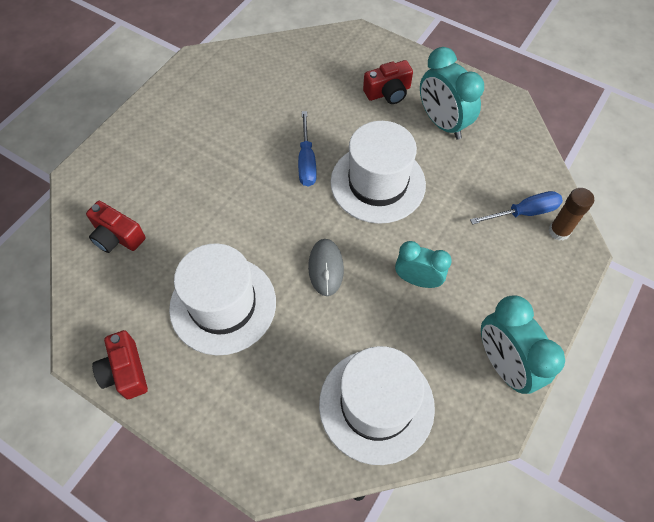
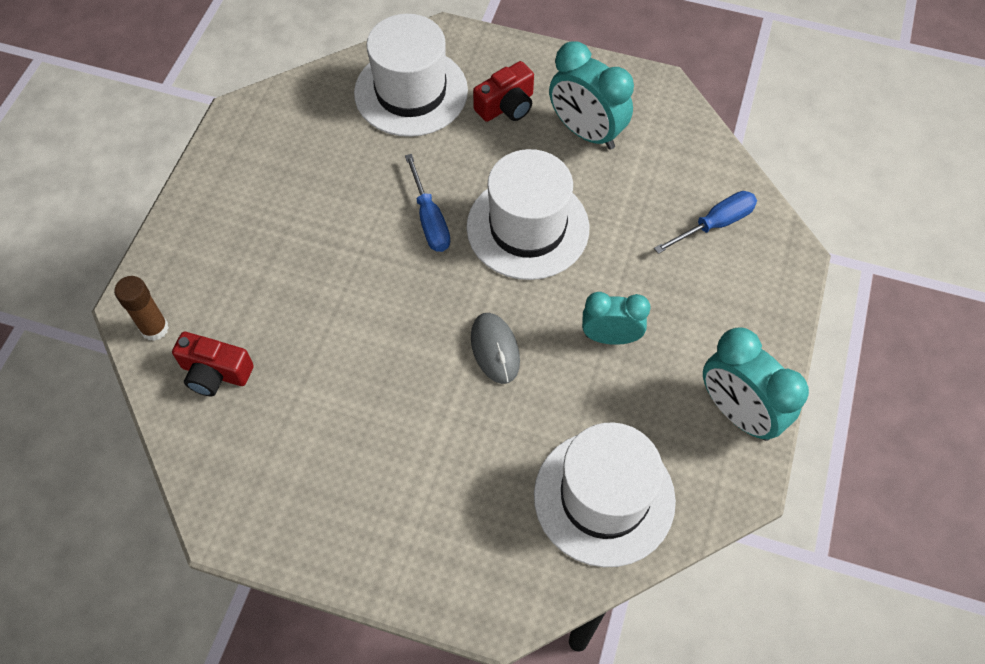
camera: 15 degrees left, 0 degrees up
red camera [92,330,148,399] -> none
white hat [169,243,276,355] -> white hat moved to [354,14,468,137]
brown glue stick [549,188,594,241] -> brown glue stick moved to [114,276,169,341]

